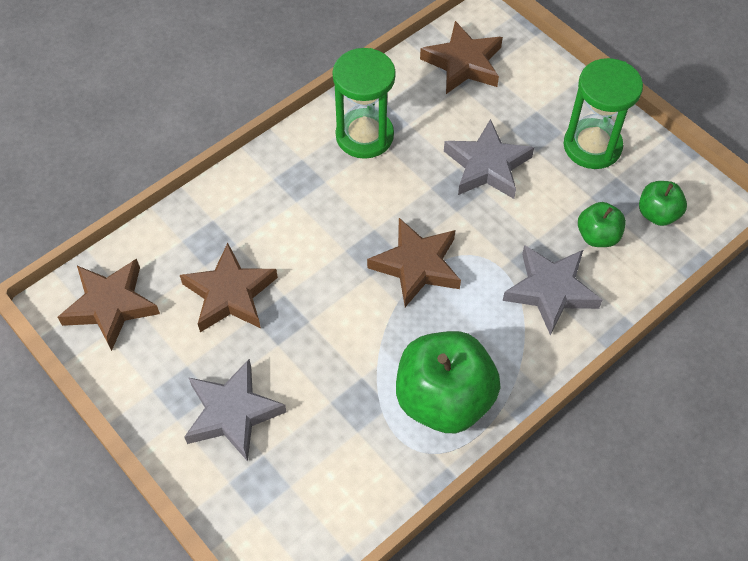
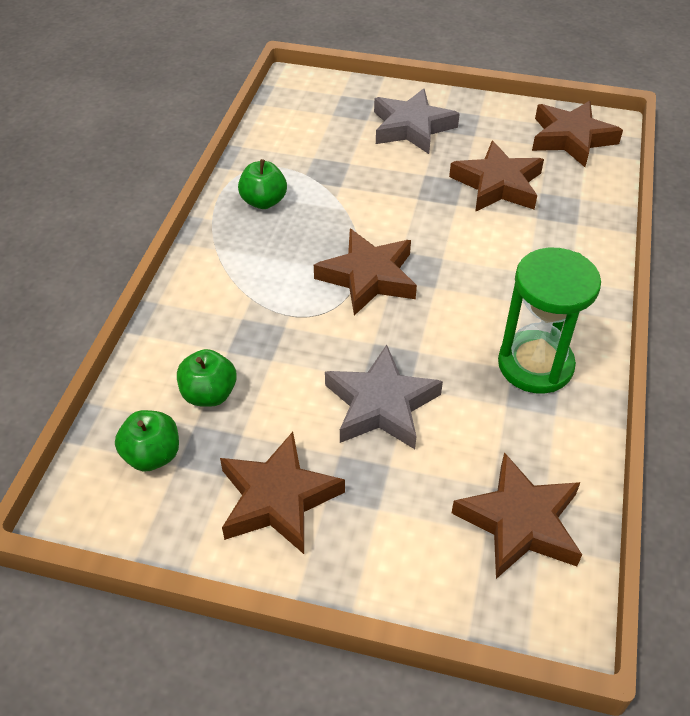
camera: 145 degrees right, 10 degrees down
green apple [396,331,501,433] -> green apple [238,159,287,209], size x0.50
grey star [503,245,602,336] -> none
green hourglass [564,58,643,169] -> brown star [220,432,345,554]

